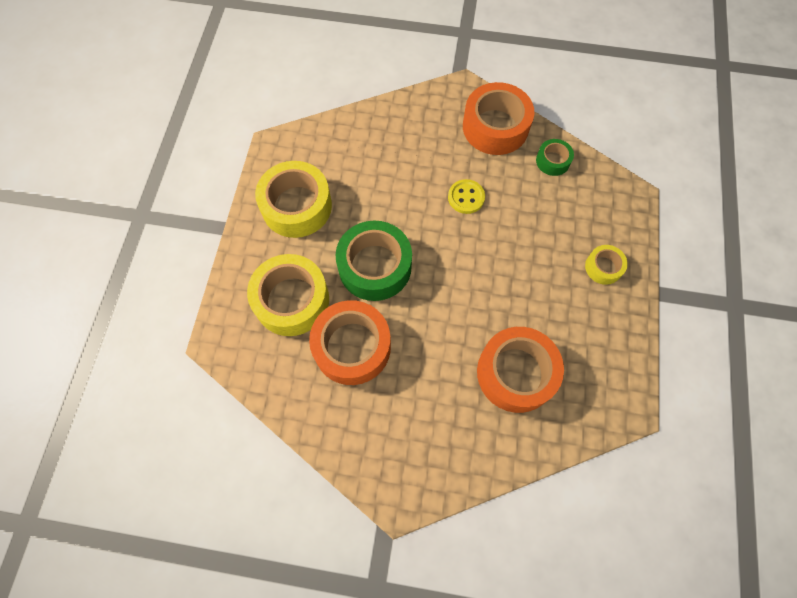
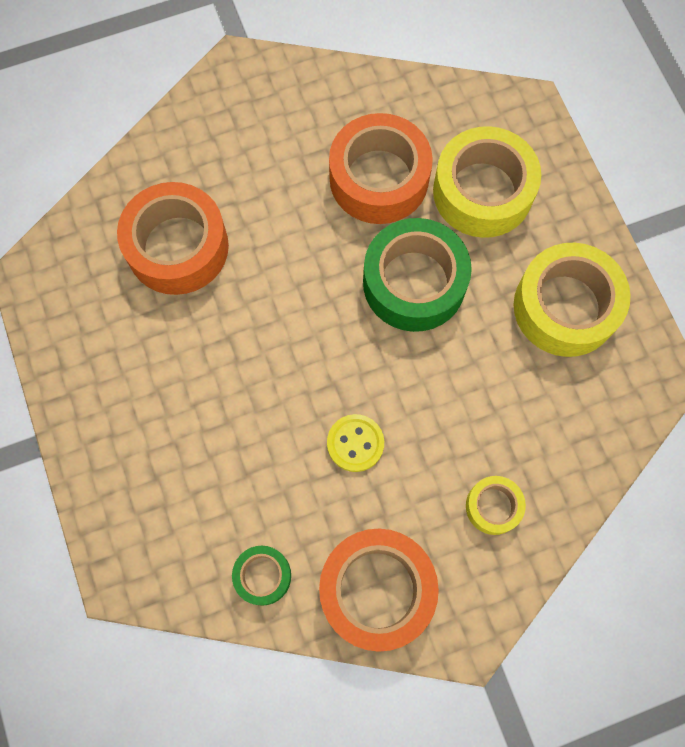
camera: 150 degrees right, 5 degrees up
yellow tape [585,245,628,285] -> yellow tape moved to [466,476,526,535]

